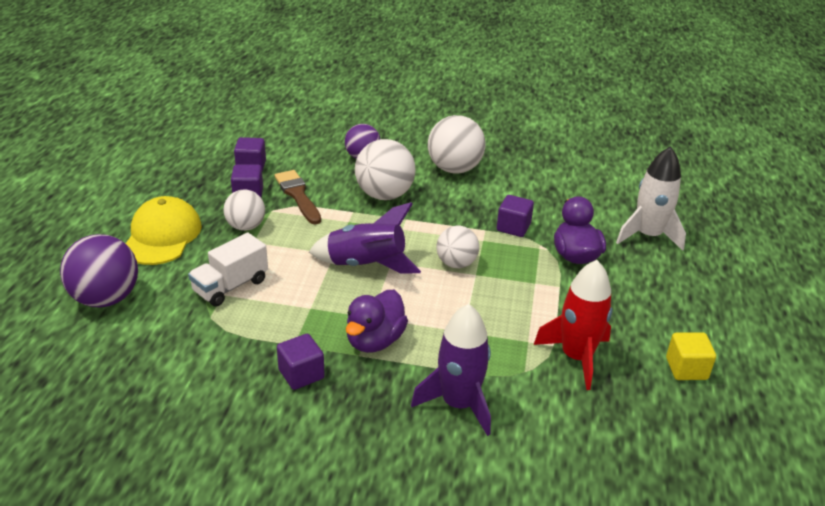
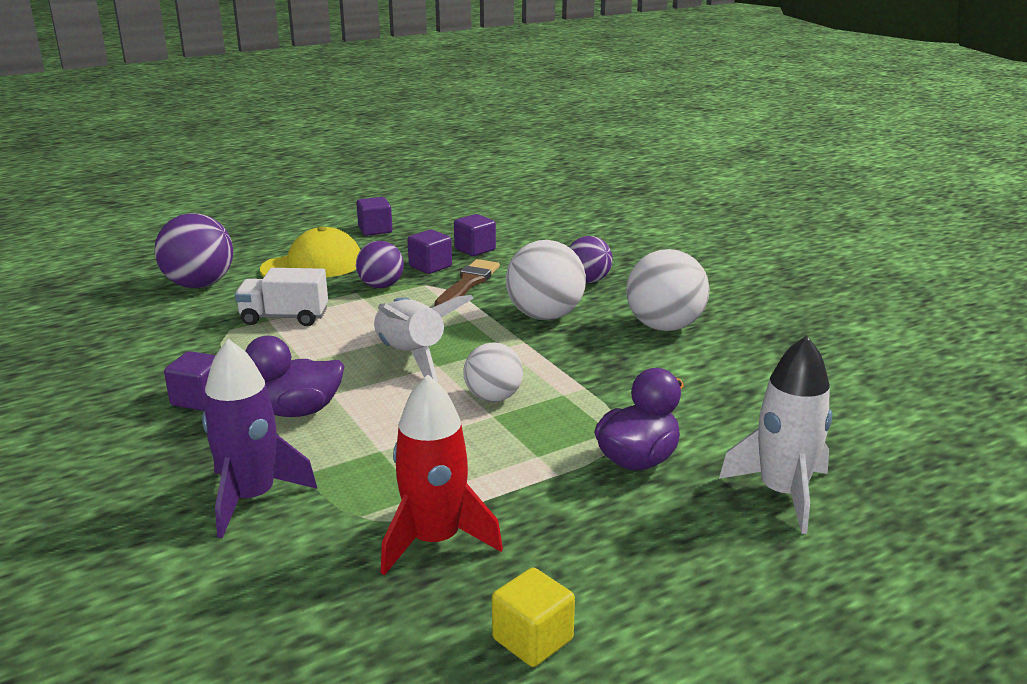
camera: 50 degrees right, 10 degrees down
white ball [223,189,265,231] -> purple ball [356,241,404,288]
purple rocket [309,202,421,273] -> white rocket [374,295,474,382]
purple cube [497,195,534,237] -> purple cube moved to [356,197,392,236]

